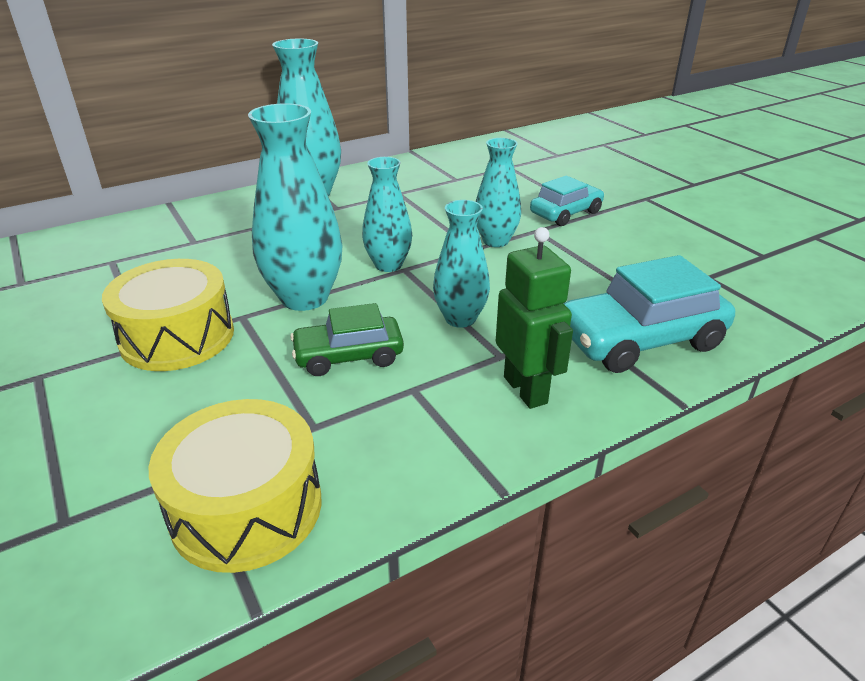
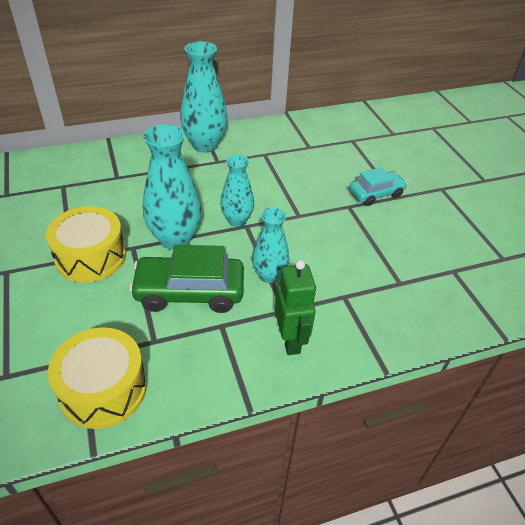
camera: 10 degrees right, 10 degrees up
green car [290,303,404,376] -> green car [129,245,244,313], size x1.59
turquoise vase [476,138,521,247] -> none
turquoise car [563,255,735,373] -> none

